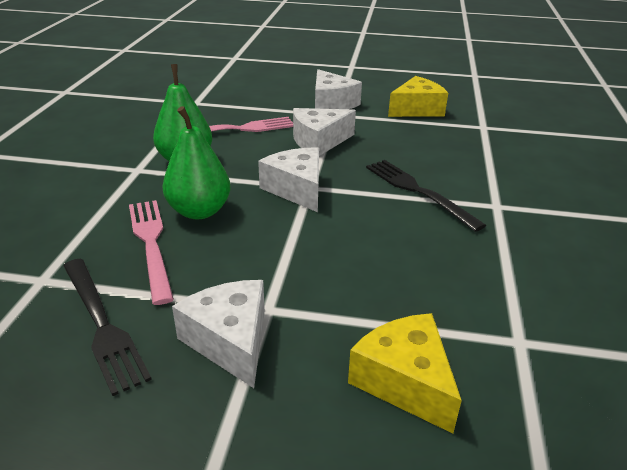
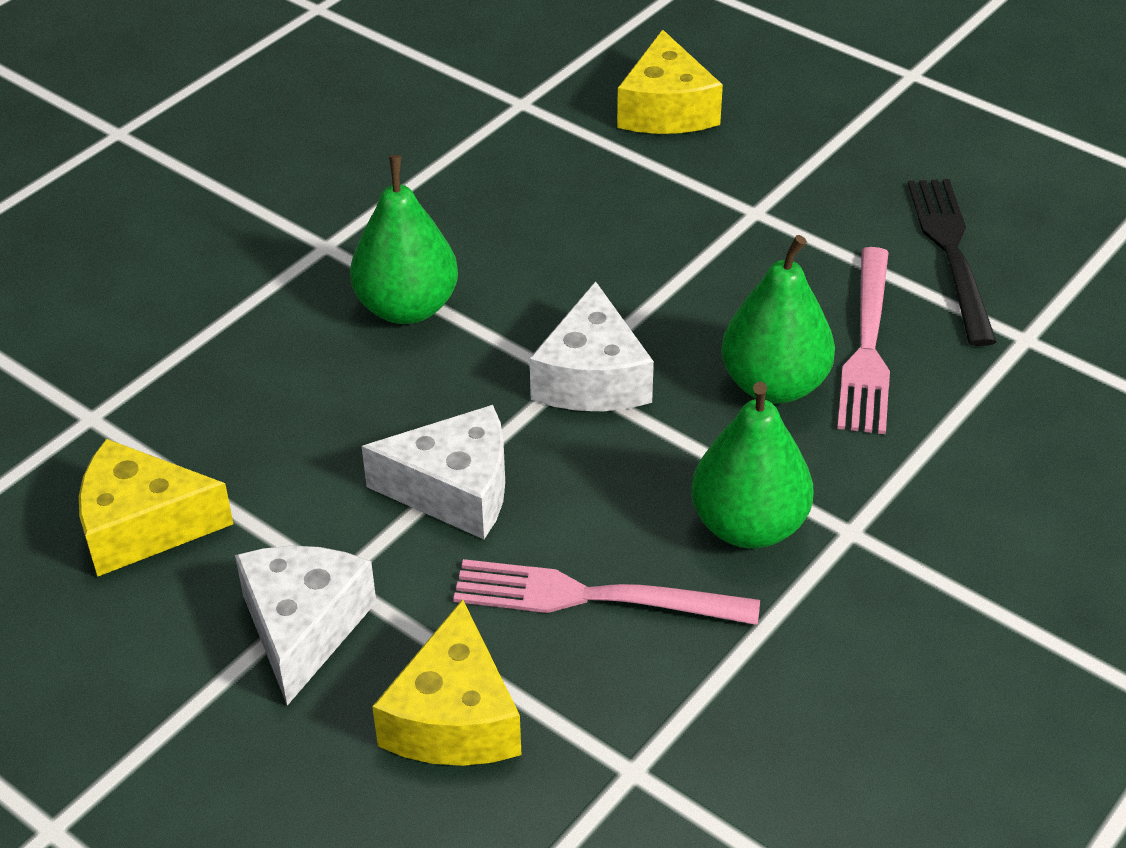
camera: 150 degrees left, 10 degrees up
white cheese [172,280,265,388] -> none
black fork [366,160,486,232] -> green pear [350,155,458,324]
none -> yellow cheese [372,599,522,766]

